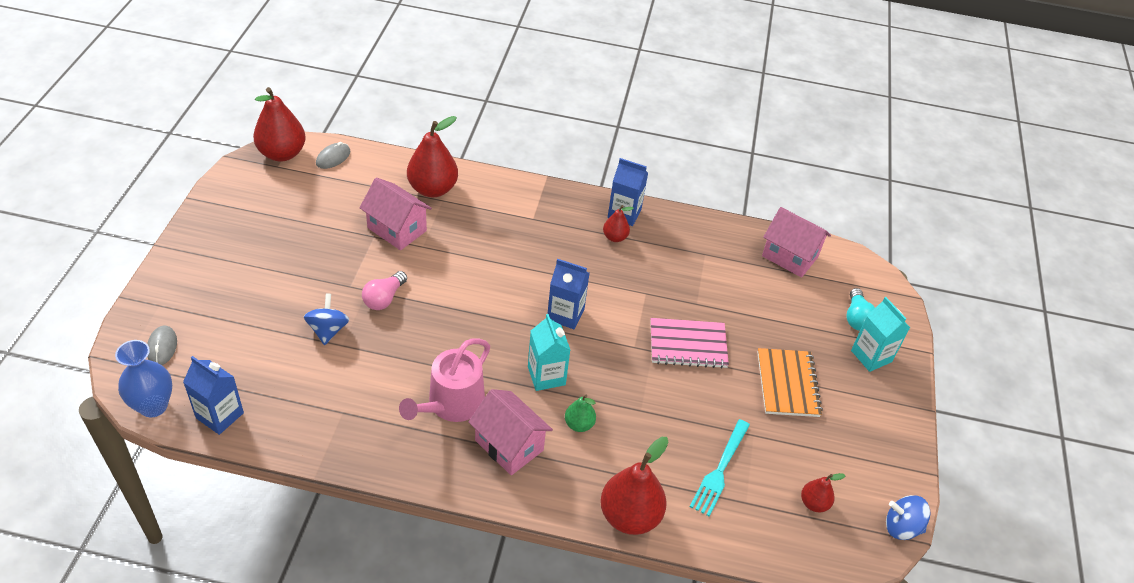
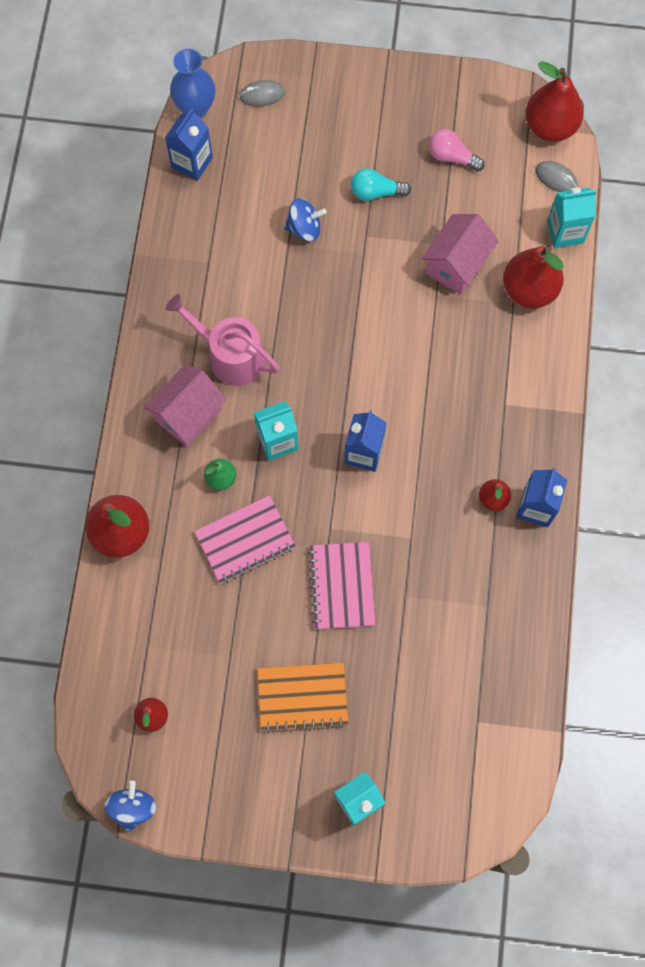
camera: 90 degrees right, 25 degrees up
pink light bulb [362,271,407,310] -> pink light bulb moved to [429,129,485,172]
turquoise fork [690,419,750,516] -> none
pink house [762,207,831,278] -> none
turquoise light bulb [846,288,875,331] -> turquoise light bulb moved to [351,168,411,201]
none -> pink notebook [194,495,296,584]
none -> turquoise carton [547,188,597,248]

